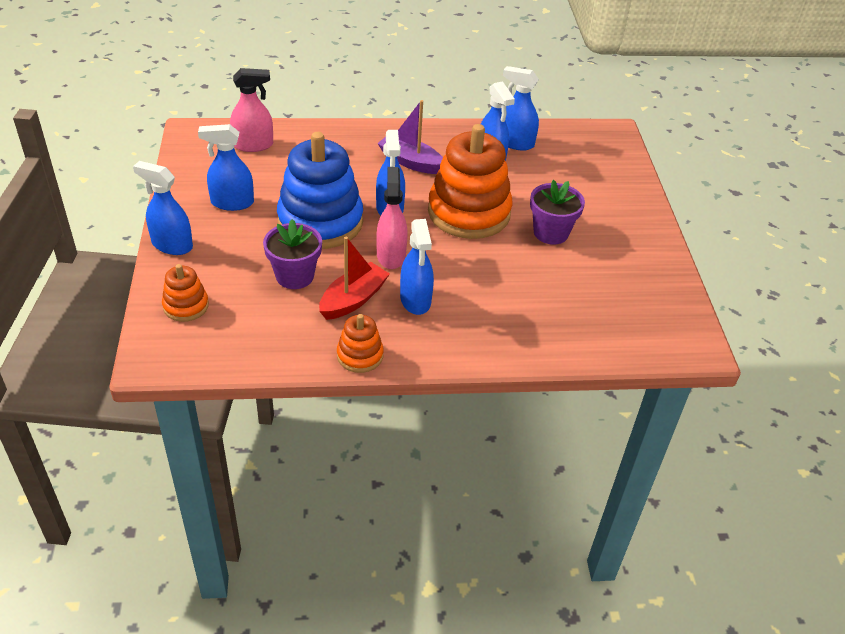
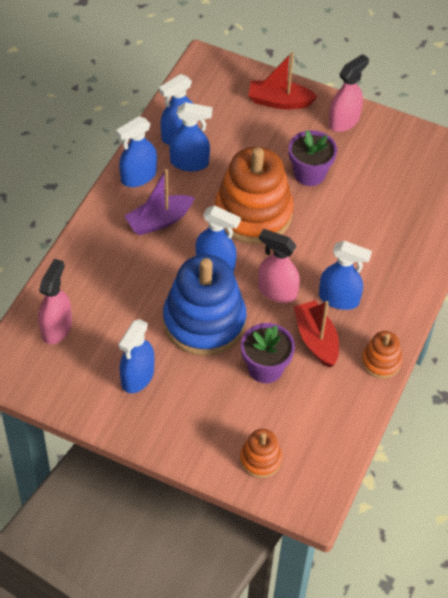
camera: 60 degrees left, 10 degrees up
blue spray bottle [133,161,193,255] -> blue spray bottle moved to [116,116,157,187]
none -> red boat [248,52,318,109]
none -> pink spray bottle [329,54,369,132]

